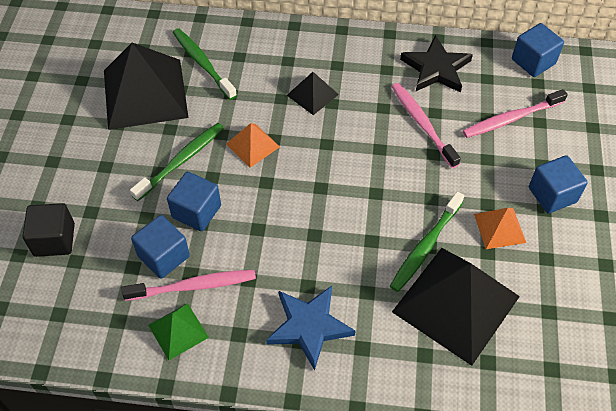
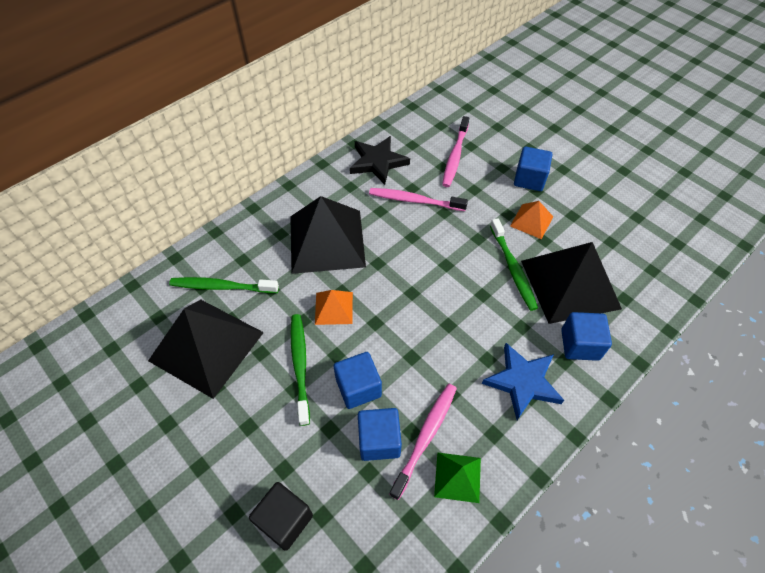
camera: 50 degrees left, 0 degrees up
black pyramid [287,72,339,115] -> black pyramid [290,196,366,274], size x2.10
blue cube [512,23,564,77] -> blue cube moved to [561,312,612,361]

